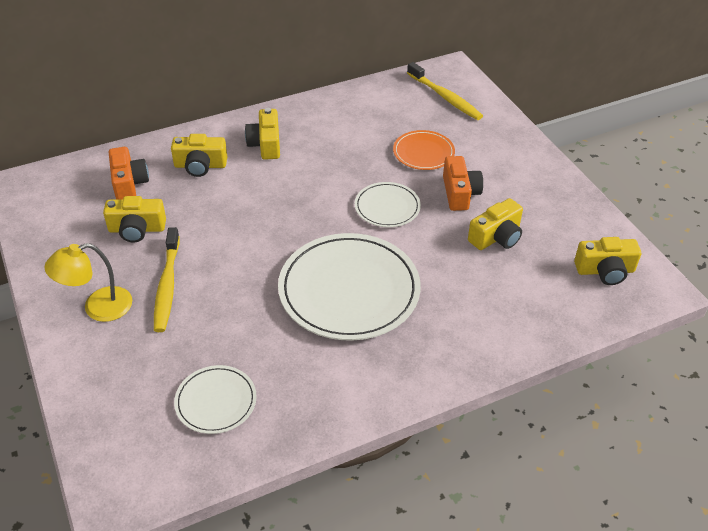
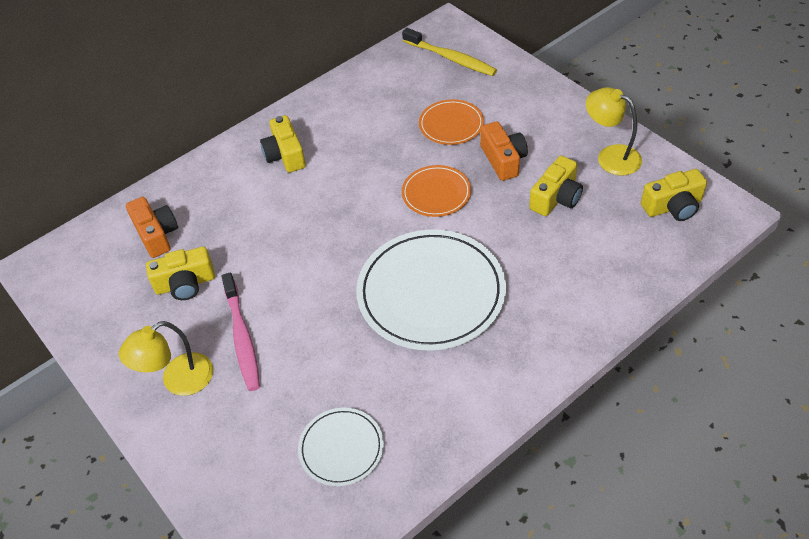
camera: 10 degrees left, 5 degrees up
yellow toothbrush [154,227,180,332] -> pink toothbrush [221,272,260,391]
yellow camera [171,134,227,177] -> none
white plate [355,182,421,227] -> orange plate [402,165,471,217]
none -> yellow lamp [586,87,642,176]

